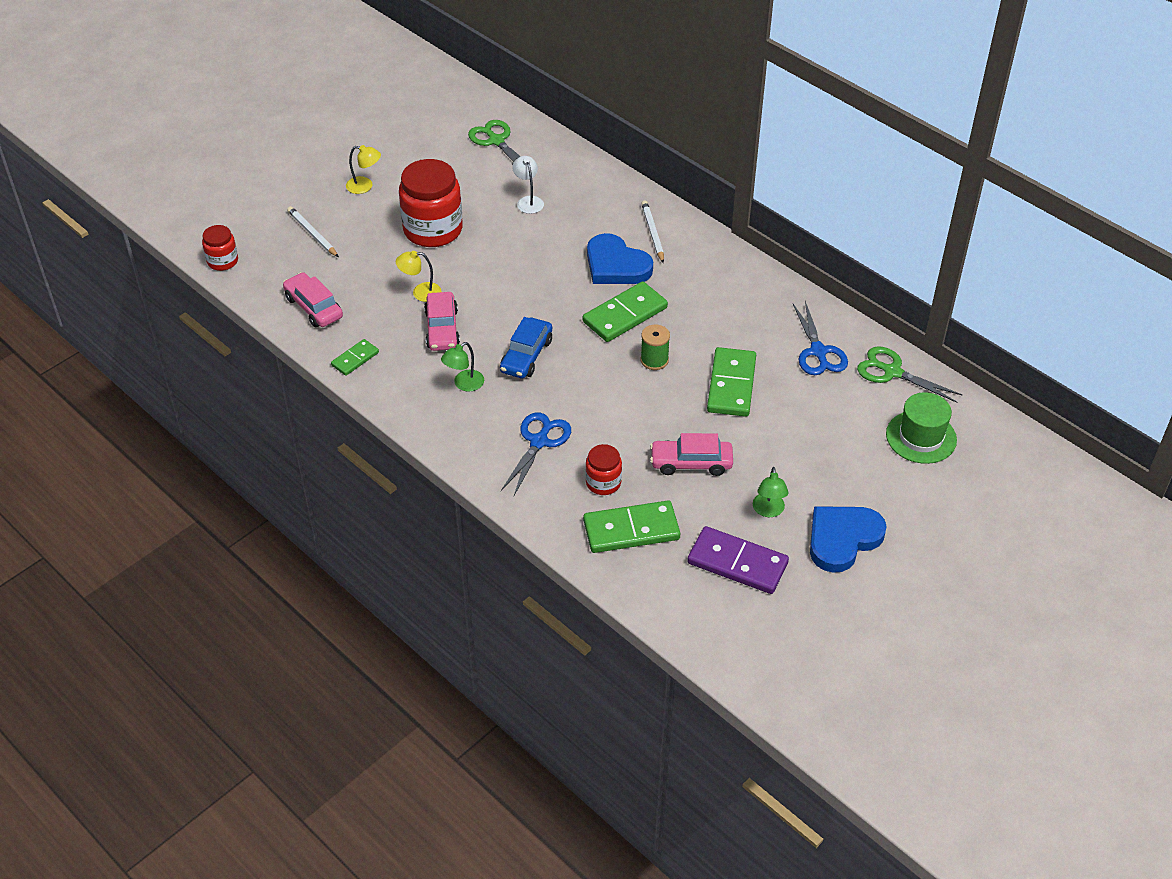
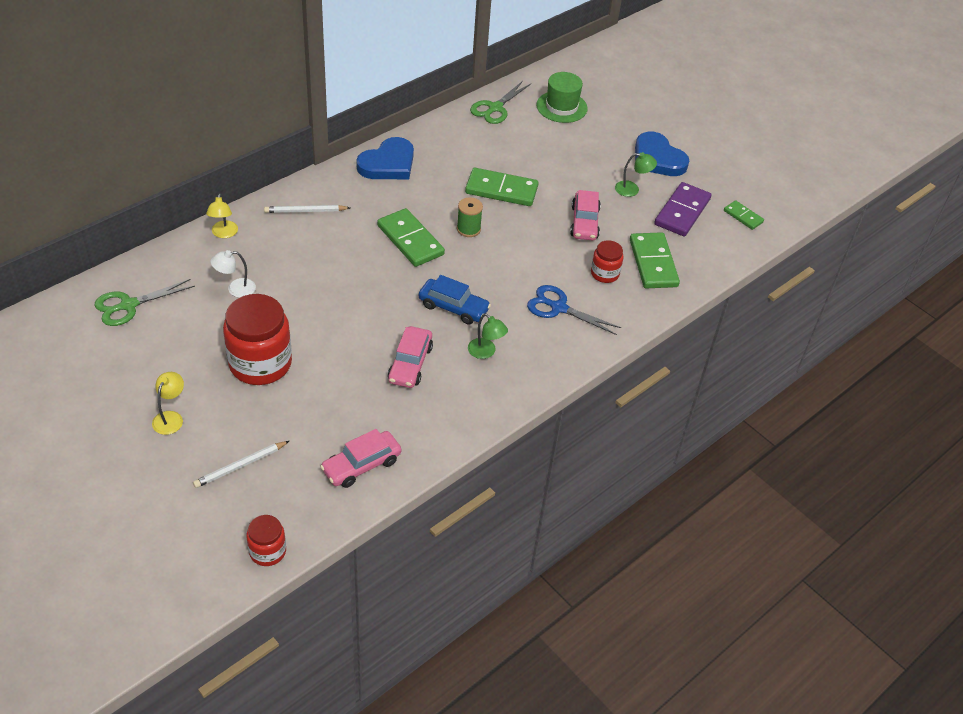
camera: 90 degrees left, 0 degrees up
green domino [331,339,379,376] -> green domino moved to [724,200,764,230]
yellow lamp [396,251,442,302] -> yellow lamp moved to [206,193,238,238]
pink car [424,292,460,351] -> pink car turned 105 degrees clockwise [388,326,433,388]
blue heart [587,233,653,284] -> blue heart moved to [356,137,414,179]
blue scissors [793,301,848,375] -> none

